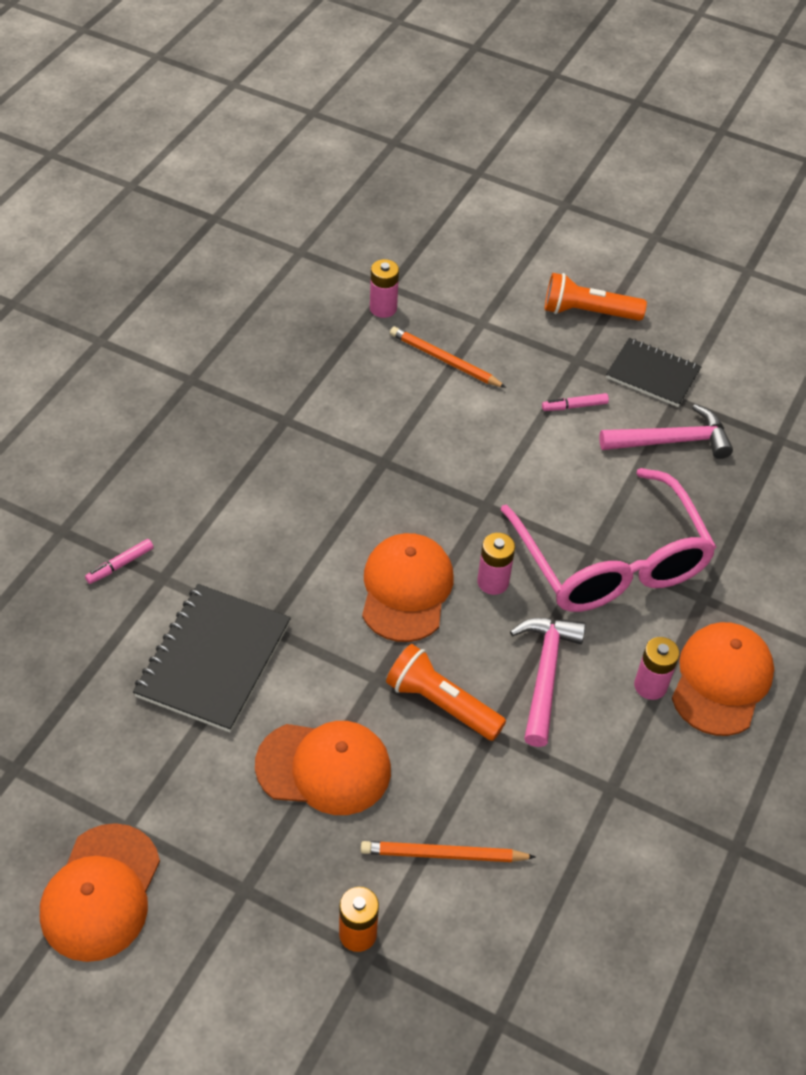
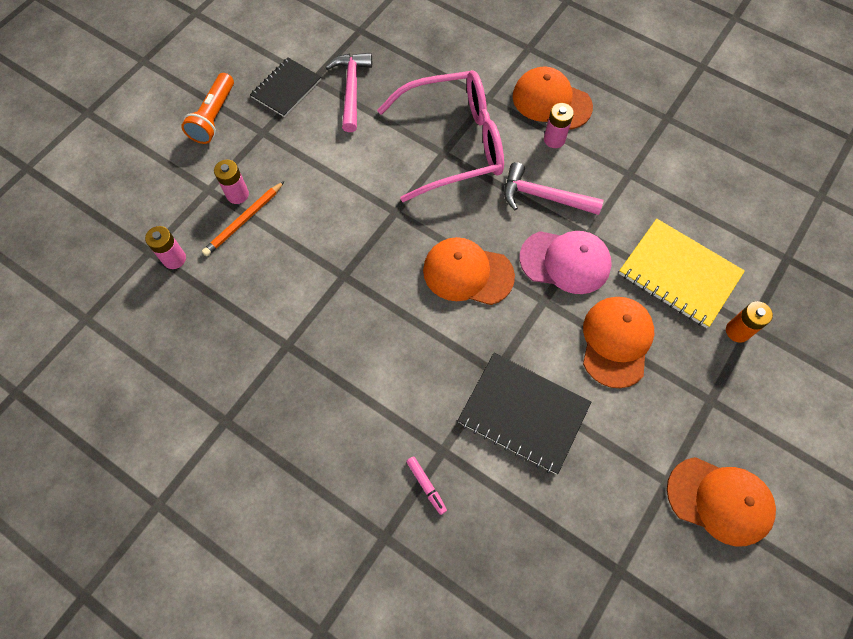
camera: 80 degrees left, 15 degrees up
orange pencil [361,841,535,862] -> yellow notebook [619,219,745,328]
orange flashlight [386,644,506,741] -> pink cap [520,231,612,294]
pink battery [477,533,515,595] -> pink battery moved to [214,160,249,204]
pink marker [542,393,609,411] -> none

